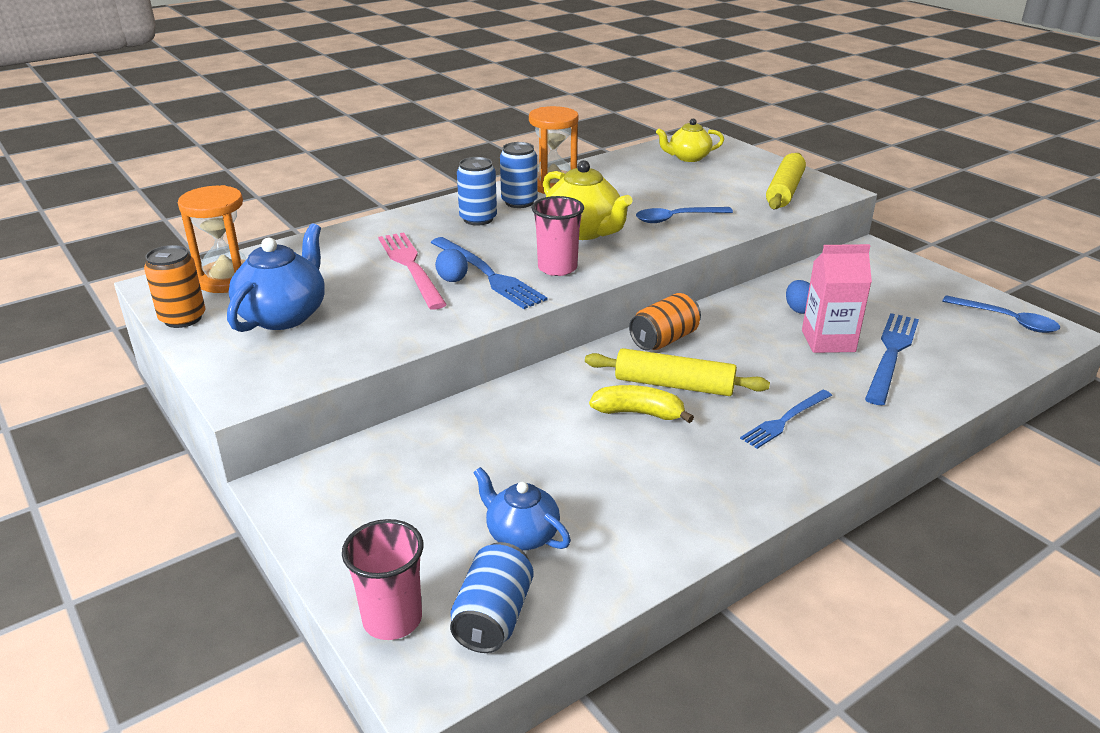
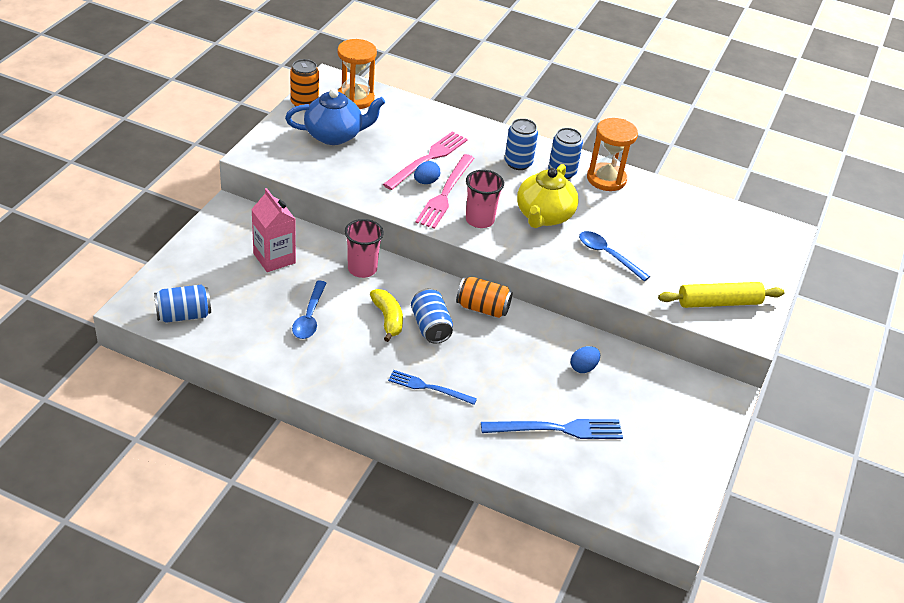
camera: 55 degrees right, 10 degrees up
pink cup [342,519,424,640] -> pink cup moved to [345,219,384,278]
blue fork [431,237,548,309] -> pink fork [415,154,474,229]
blue teapot [473,467,571,551] -> none
yellow rolling pin [585,348,770,396] -> blue can [411,289,453,344]
yellow teapot [656,119,724,162] -> none
pink carton [802,244,872,353] -> pink carton moved to [251,188,296,272]
blue spoon [942,295,1060,333] -> blue spoon moved to [292,281,326,339]

